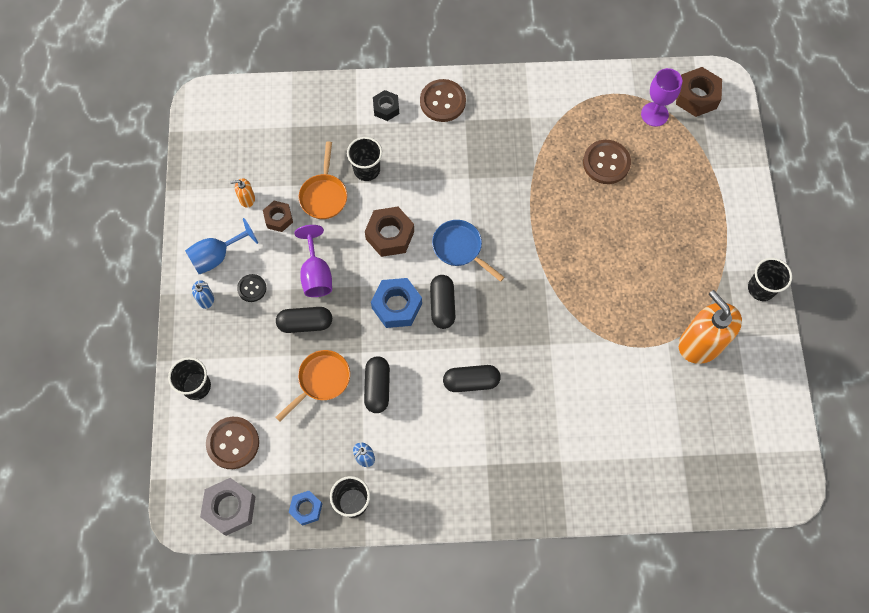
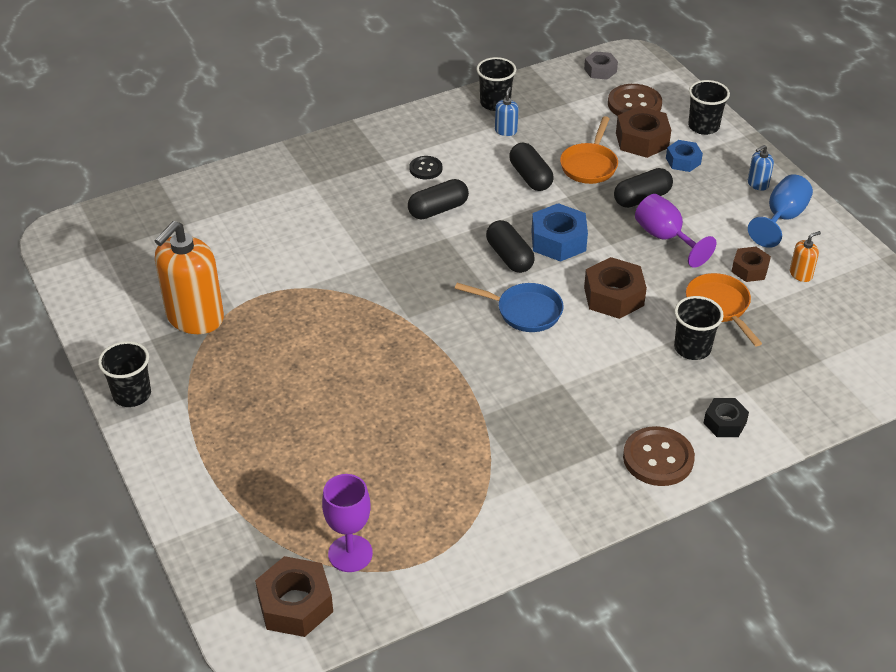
camera: 155 degrees right, 25 degrees down
grey nut [200,478,255,536] -> grey nut [584,51,618,80], size x0.62
black button [237,274,266,302] -> black button moved to [409,156,442,179]
blue nut [288,491,322,526] -> blue nut moved to [666,140,703,172]
brown button [583,140,631,184] -> none
orange soap dispenser [679,290,742,364] -> orange soap dispenser turned 90 degrees clockwise [155,221,224,334]
none -> brown nut [616,106,671,158]

